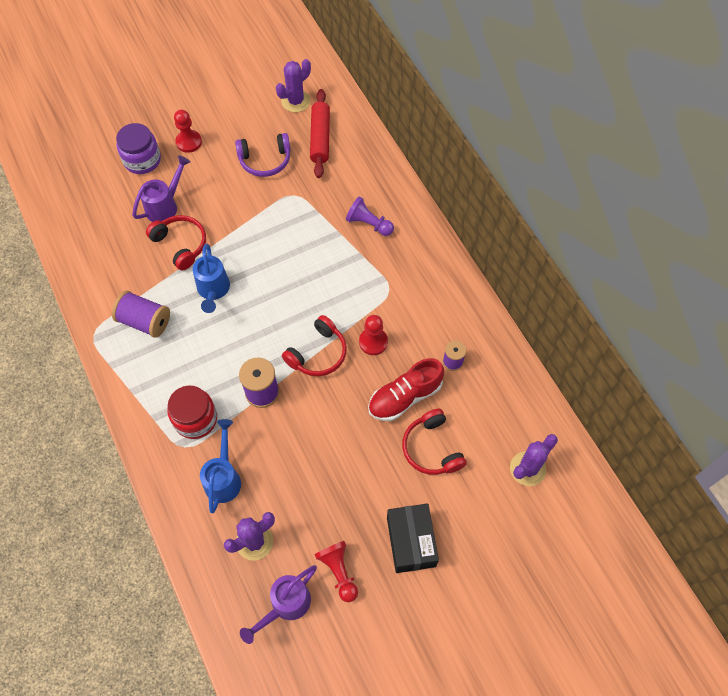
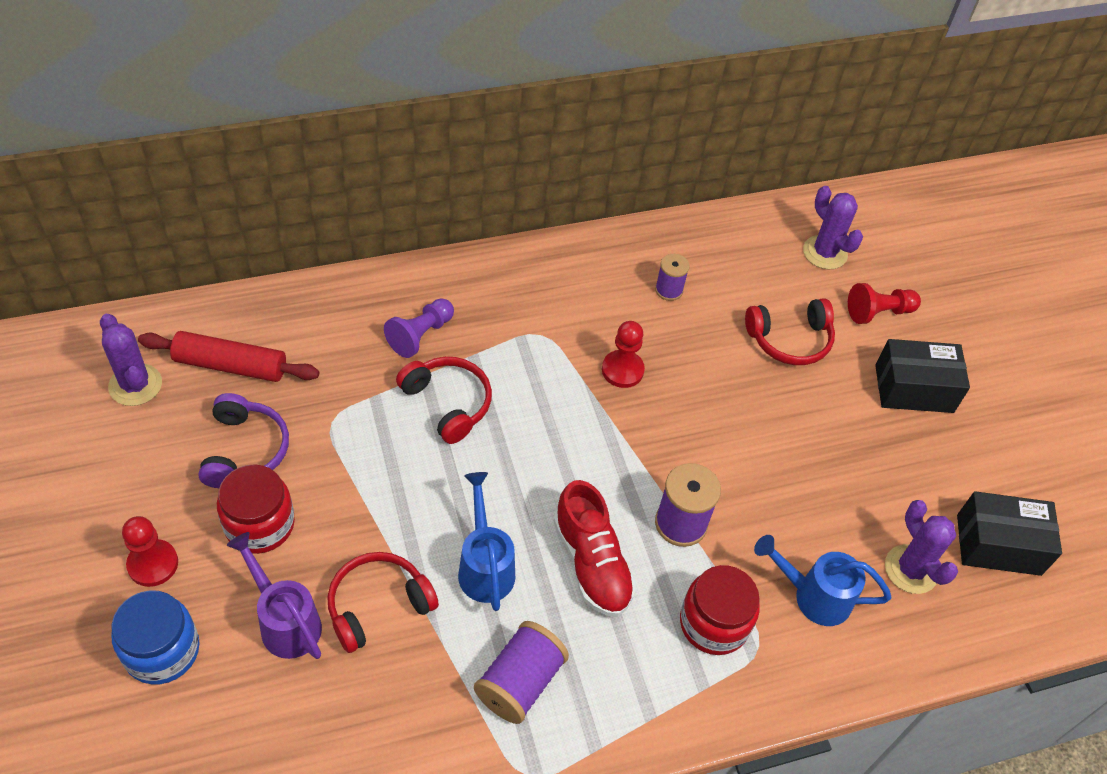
camera: 85 degrees left, 10 degrees down
purple jar [116,123,161,174] -> blue jar [111,590,200,685]
blue watering can [193,244,230,313] -> blue watering can turned 105 degrees counterclockwise [458,472,515,611]
purple watering can [240,565,317,644] -> black box [957,491,1062,576]
red headphones [282,315,347,376] -> red headphones moved to [396,357,492,444]
red pawn [314,541,358,602] -> red pawn moved to [848,283,921,324]
red shoe [368,358,444,421] -> red shoe moved to [554,480,636,617]
none -> red jar [217,464,295,554]

